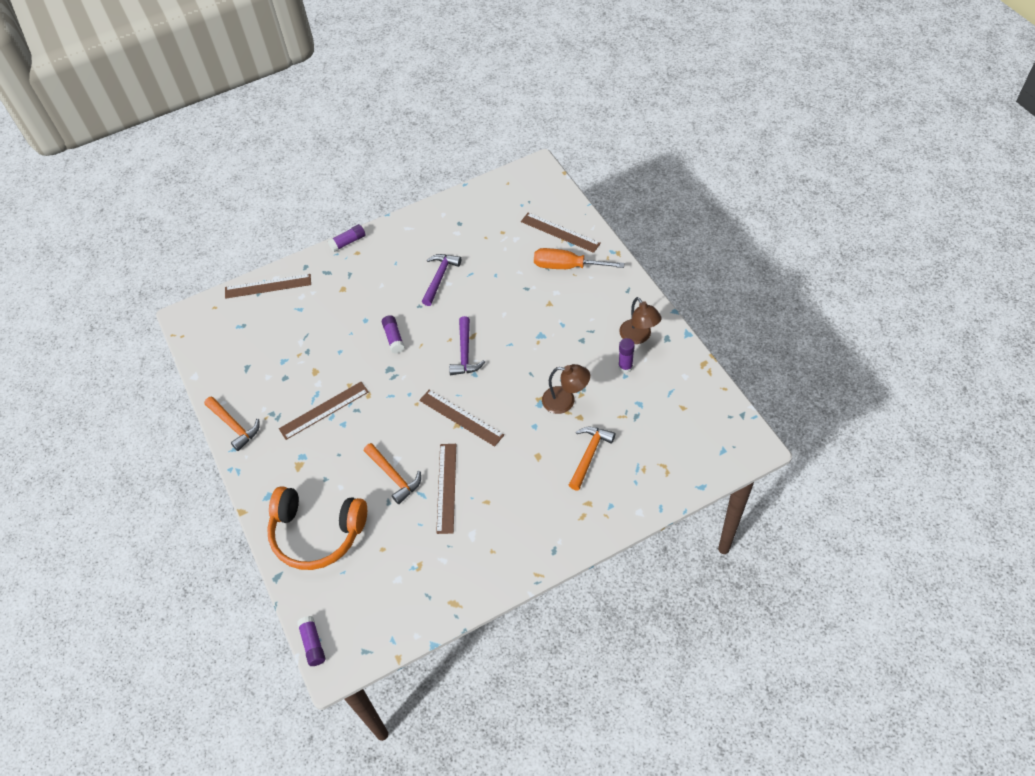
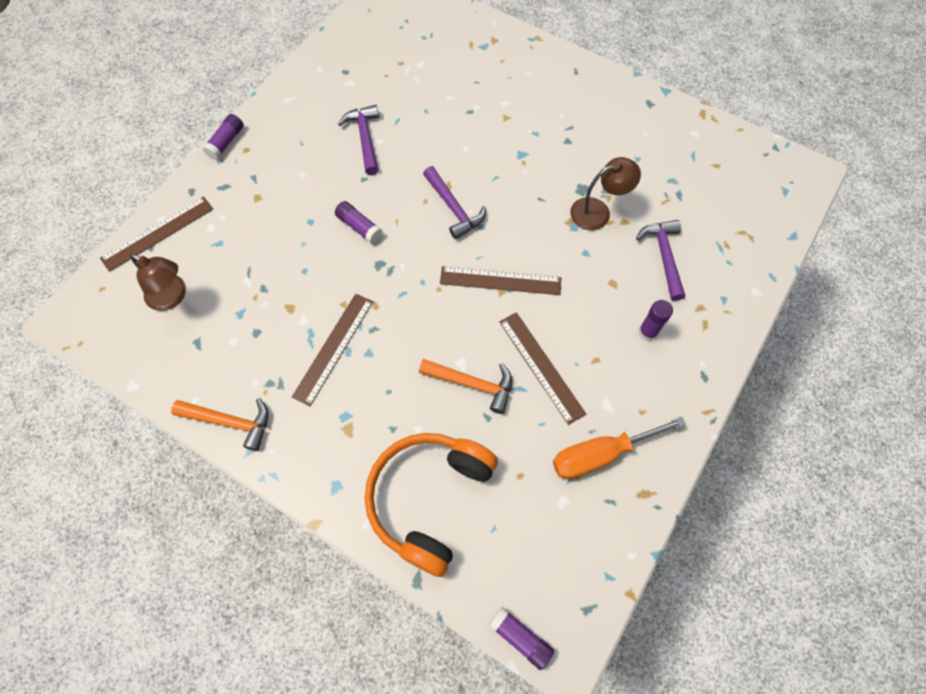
camera: 35 degrees left, 10 degrees up
orange headphones [267,486,367,570] -> orange headphones turned 135 degrees clockwise [365,433,498,577]
brown ruler [521,213,601,253] -> none
orange screwdriver [534,248,625,269] -> orange screwdriver moved to [553,417,686,479]
orange hammer [569,427,615,490] -> purple hammer [636,220,685,301]
purple glue stick [618,338,635,373] -> purple glue stick moved to [639,300,673,341]
brown lamp [619,297,662,344] -> brown lamp moved to [130,253,186,311]

